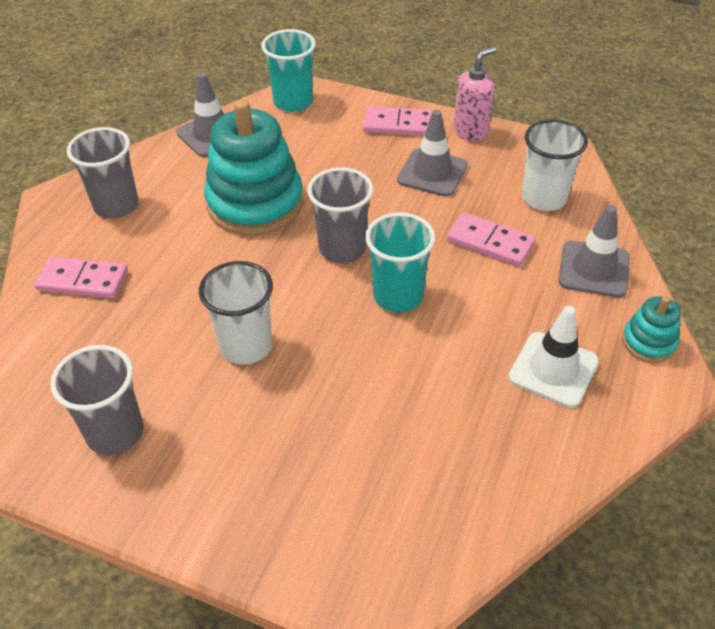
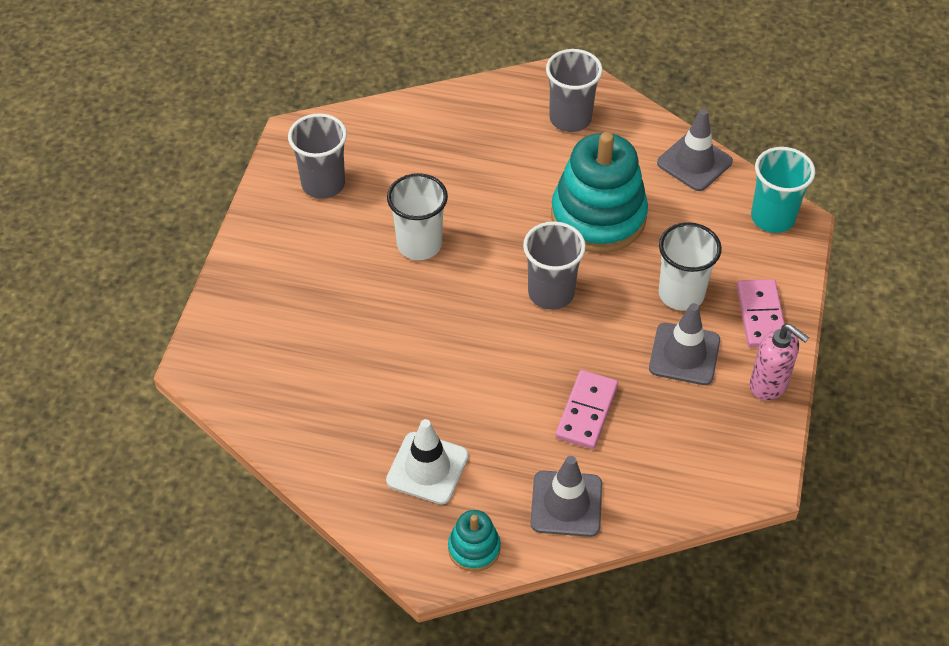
camera: 80 degrees right, 5 degrees up
pink domino [34,256,128,299] -> none
turquoise cup [365,212,435,312] -> none
white cup [522,119,588,211] -> white cup moved to [659,222,722,311]

